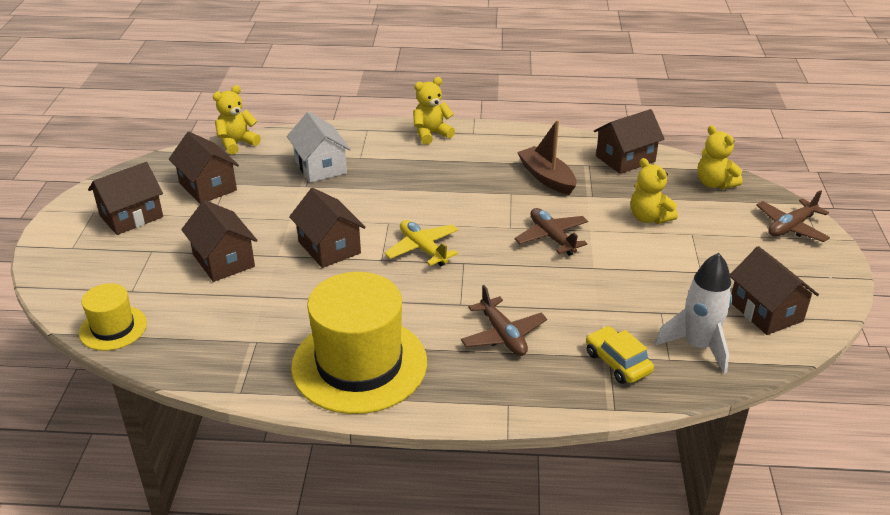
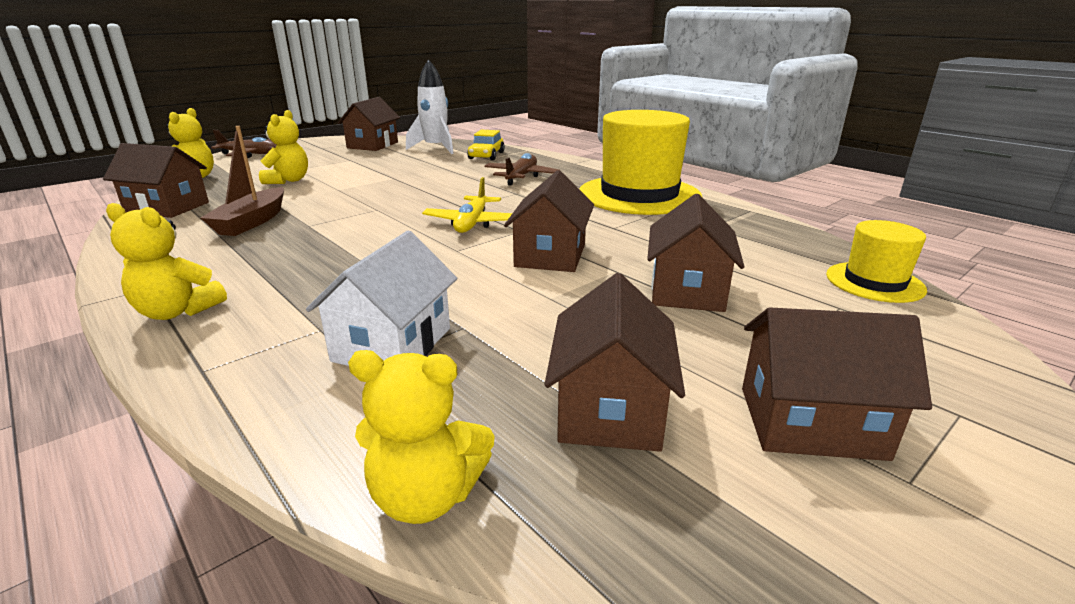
camera: 135 degrees left, 10 degrees down
brown plane [514,208,588,256] -> none

